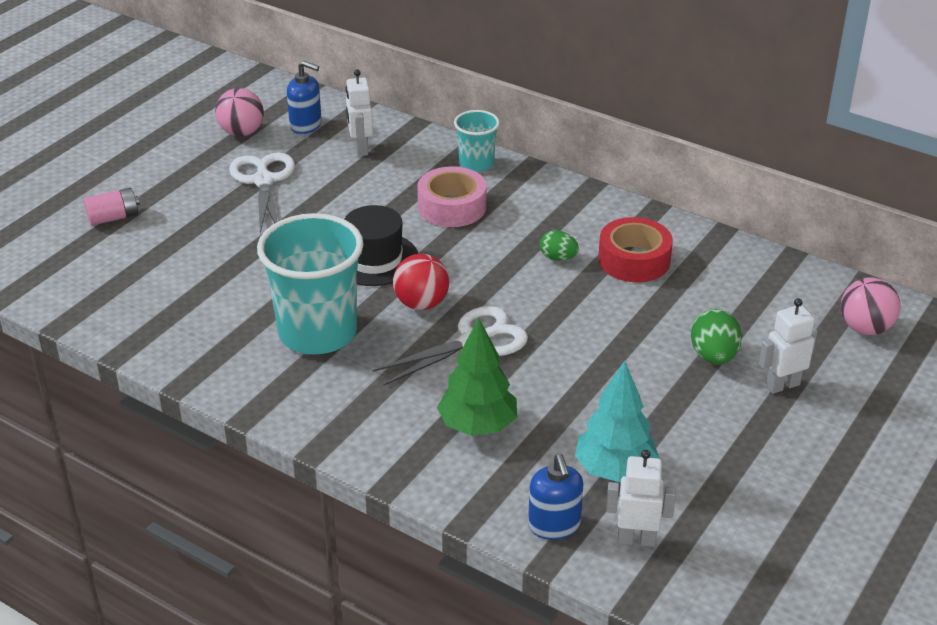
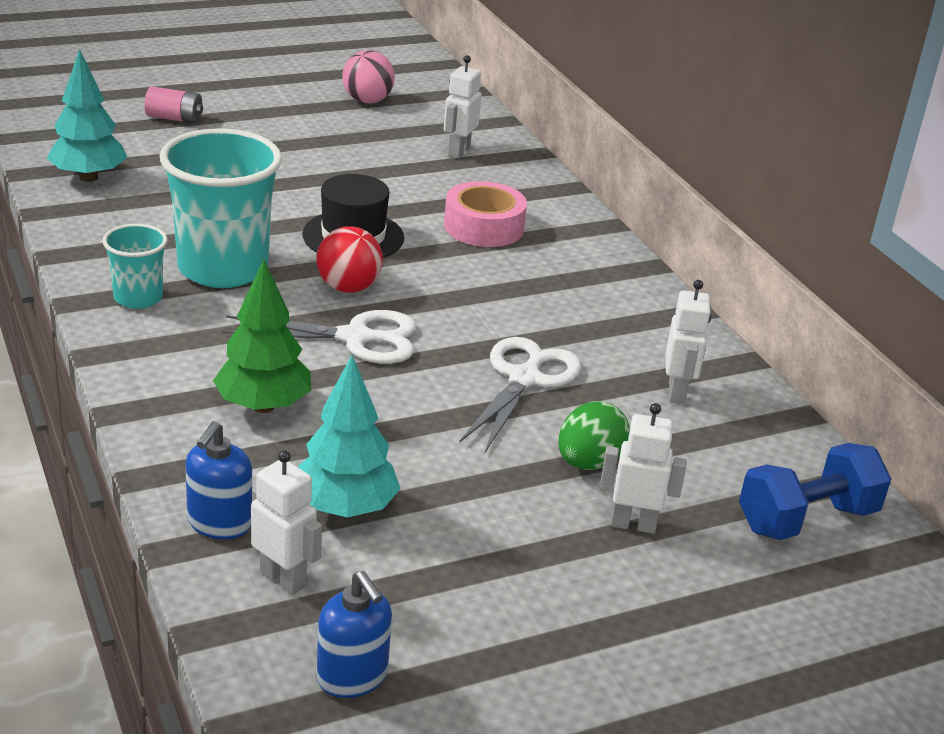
camera: 30 degrees right, 5 degrees down
white scissors [229,152,295,234] -> white scissors moved to [459,337,581,452]
blue soap dispenser [287,61,322,134] -> blue soap dispenser moved to [317,571,392,698]
turquoise cup [454,110,500,172] -> turquoise cup moved to [102,224,168,309]
green egg [540,230,579,261] -> none
red tape [598,217,673,282] -> none
pink ball [841,277,900,335] -> blue dumbbell [739,443,891,540]
none -> turquoise tree [47,49,127,182]
none -> white robot [666,280,711,404]

